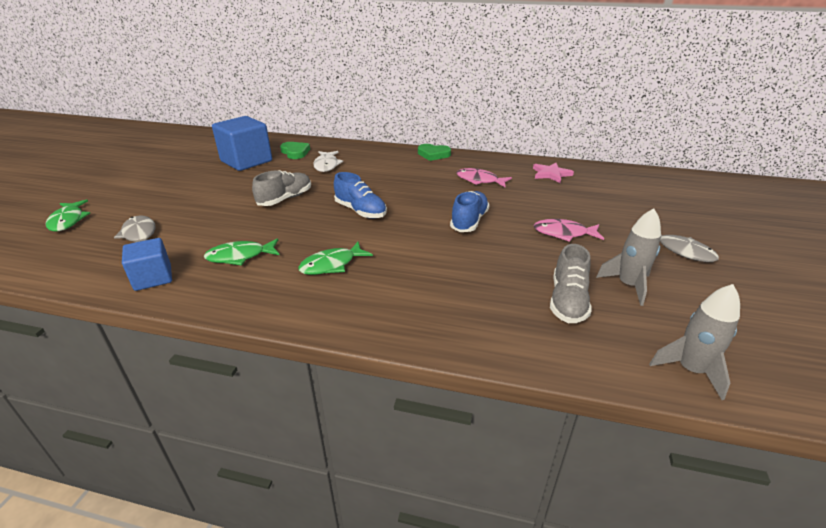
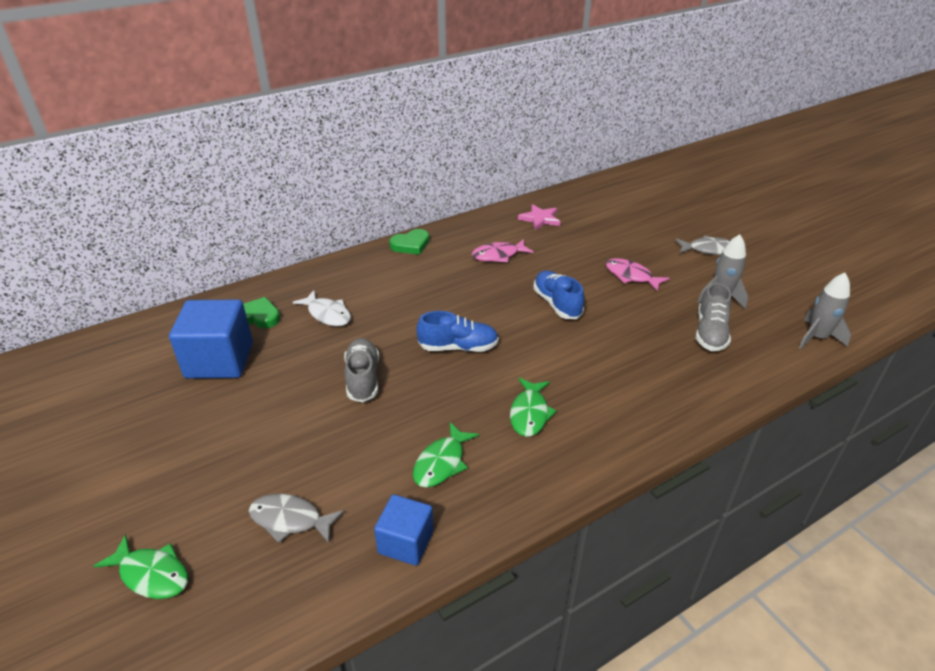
camera: 45 degrees left, 5 degrees up
pink fish [534,219,604,242] -> pink fish turned 75 degrees clockwise [605,258,670,292]
grey shoe [550,244,591,323] -> grey shoe turned 45 degrees clockwise [696,283,731,351]

